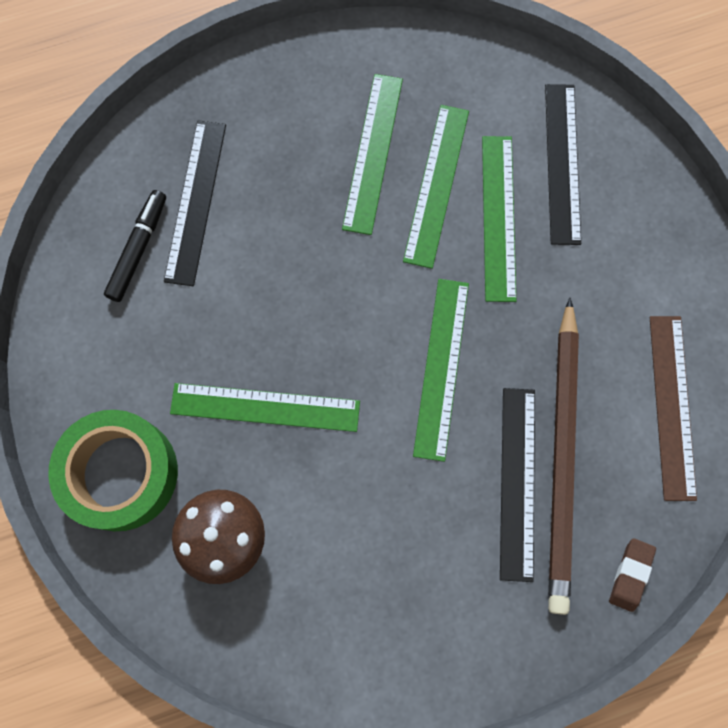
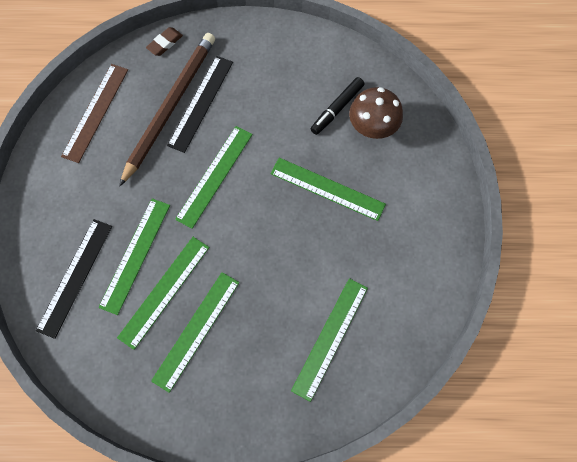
camera: 160 degrees left, 5 degrees down
green tape [48,410,178,531] -> none
black marker [104,190,166,302] -> black marker moved to [311,77,364,135]
black ruler [164,120,226,286] -> green ruler [291,278,368,402]

